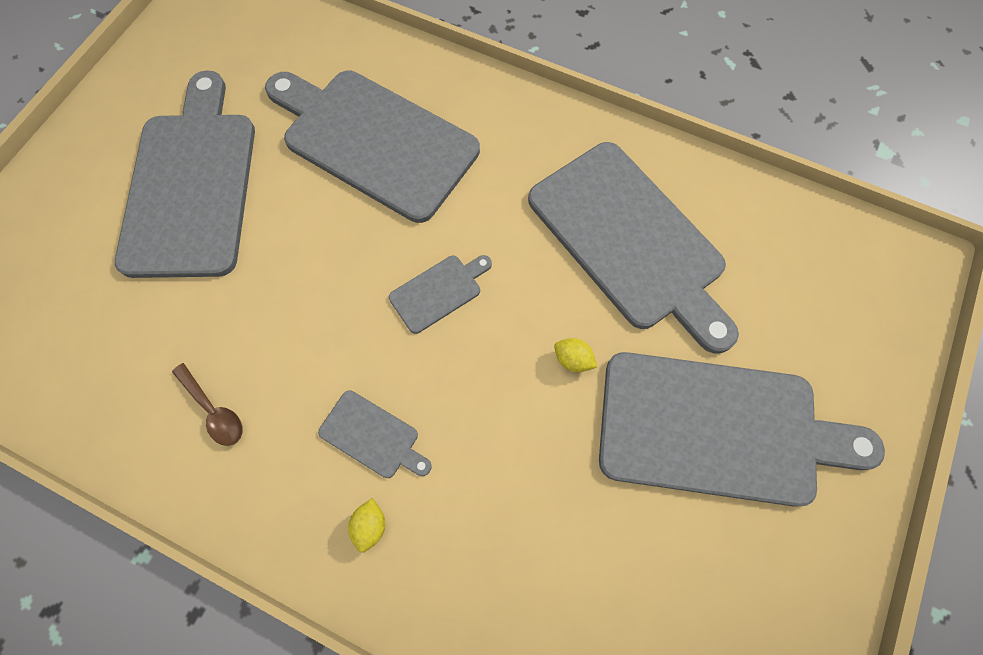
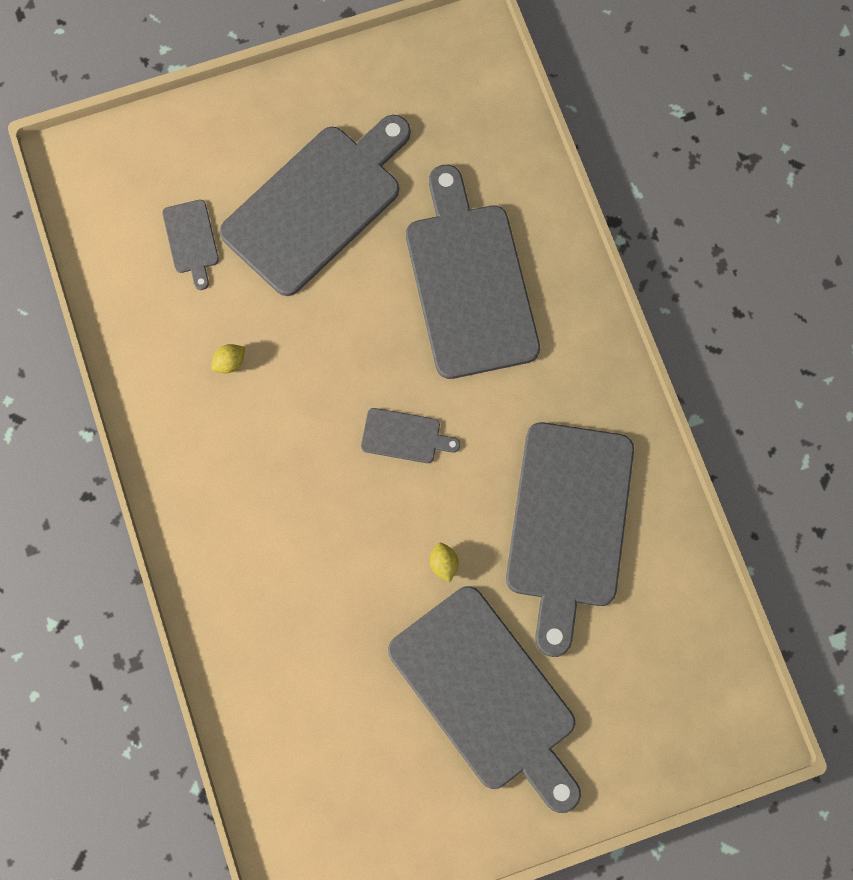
camera: 45 degrees right, 5 degrees up
brown spoon [172,363,242,446] -> none
grey cutting board [318,390,432,478] -> grey cutting board moved to [162,200,219,290]
yellow lemon [348,498,385,553] -> yellow lemon moved to [211,344,245,374]

